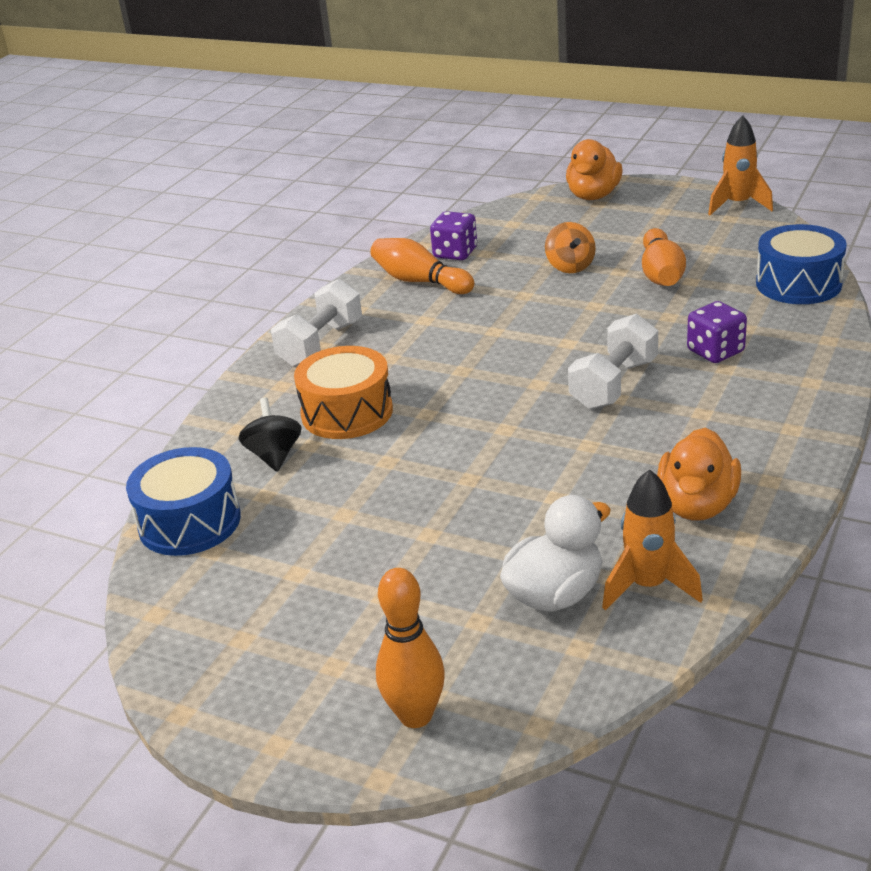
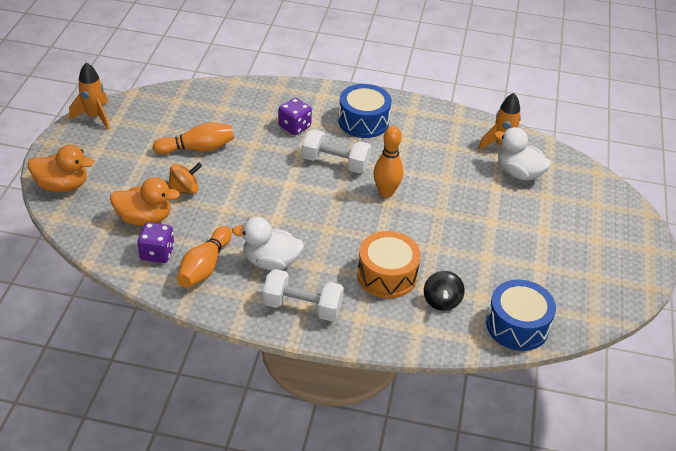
camera: 110 degrees left, 10 degrees up
black spinning top [239,397,302,472] -> black spinning top turned 60 degrees counterclockwise [424,271,465,311]
orange bowling pin [376,568,445,728] -> orange bowling pin moved to [373,126,403,197]
orange duck [657,427,741,521] -> orange duck moved to [110,177,180,226]
blue drum [756,224,847,304] -> blue drum moved to [338,84,392,138]
none -> white duck [232,217,304,270]

